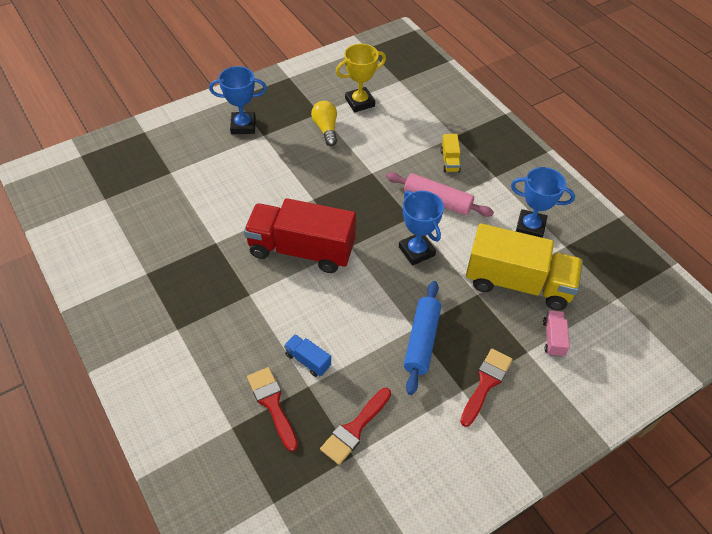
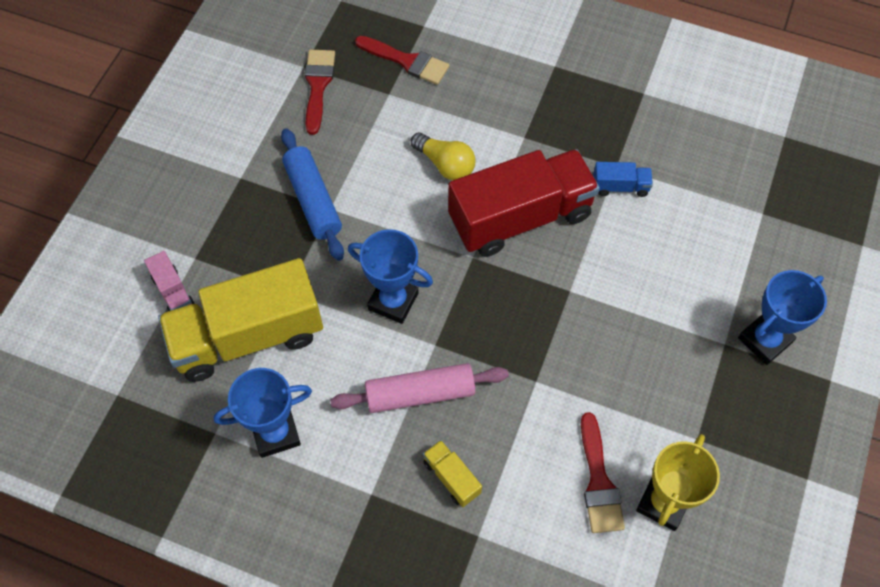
camera: 145 degrees right, 10 degrees up
blue truck [284,334,331,377] -> blue truck moved to [593,162,653,197]
yellow light bulb [311,101,337,146] -> yellow light bulb moved to [411,132,475,180]
red brush [460,349,513,427] -> red brush moved to [581,412,625,533]

